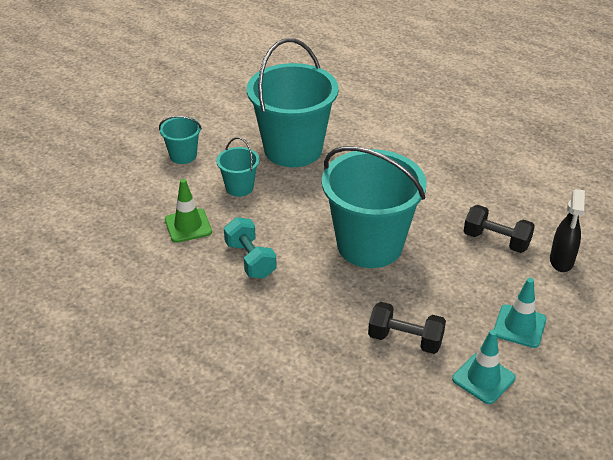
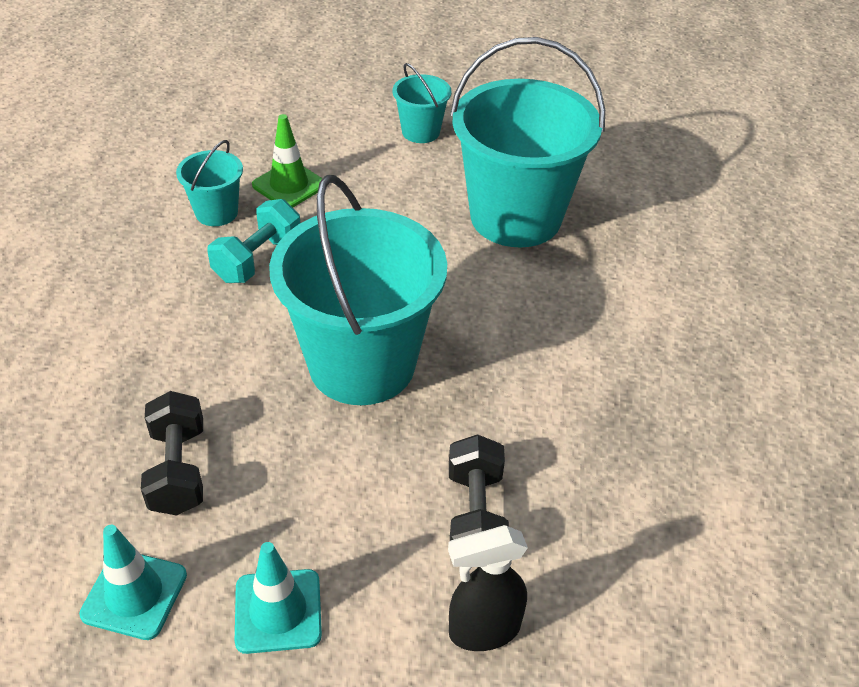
camera: 60 degrees right, 5 degrees up
turquoise bucket [216,137,259,197] -> turquoise bucket moved to [176,140,243,226]

